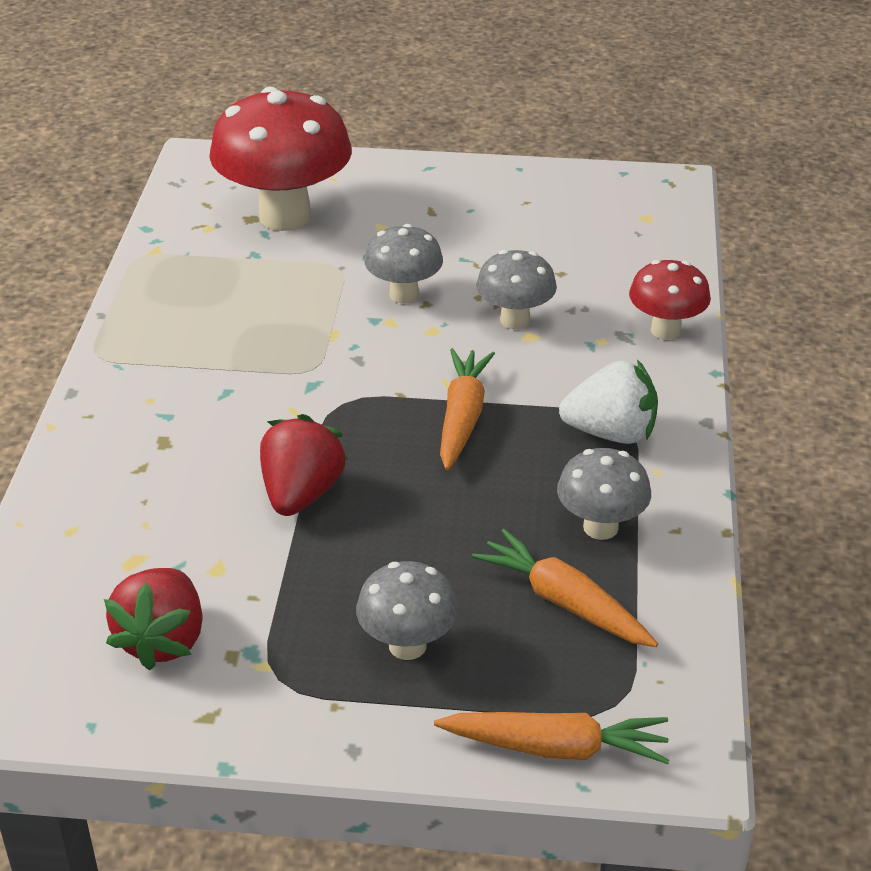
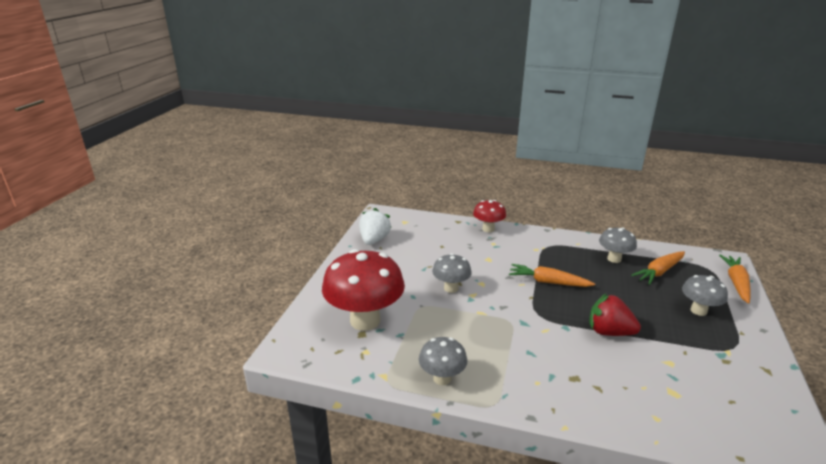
camera: 80 degrees left, 10 degrees down
red strawberry [104,568,203,671] -> none
grey mushroom [476,250,557,329] -> grey mushroom moved to [419,337,467,385]
white strawberry [559,360,658,444] -> white strawberry moved to [359,208,391,245]

